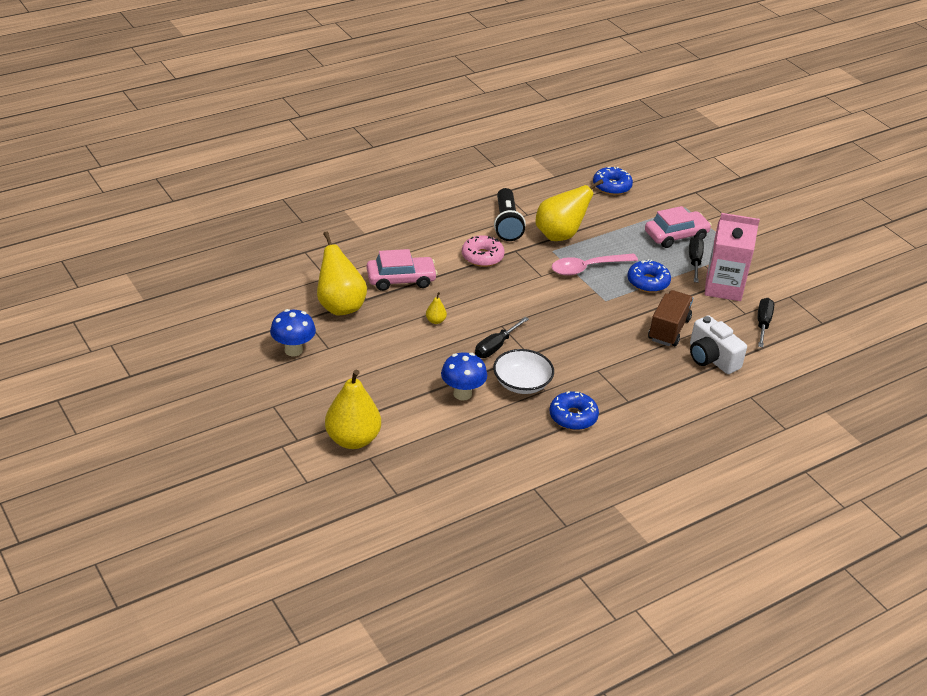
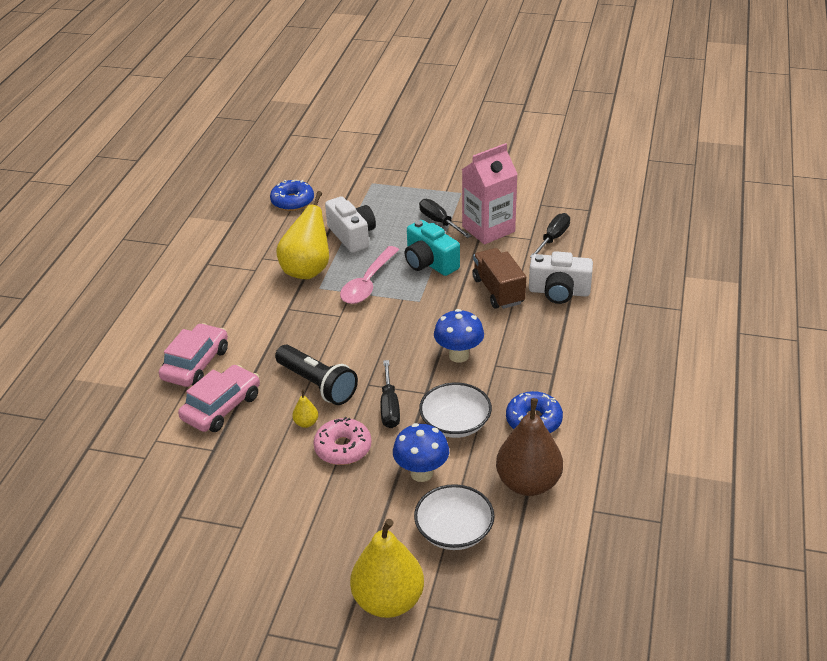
camera: 40 degrees left, 0 degrees up
blue mushroom [270,309,316,356] -> blue mushroom moved to [434,309,484,363]
yellow pear [317,231,367,315] -> none
pink donut [462,235,505,267] -> pink donut moved to [313,417,372,465]
black flashlight [494,188,526,241] -> black flashlight moved to [275,345,358,405]
blue donut [627,259,671,292] -> turquoise camera [405,220,460,276]
pink car [645,206,712,248] -> pink car moved to [159,323,228,387]
black screwdriver [758,298,774,347] -> black screwdriver turned 60 degrees clockwise [530,213,570,258]
none -> white camera [325,196,376,253]
none -> white bowl [414,484,495,550]
none -> brown pear [496,398,563,496]

